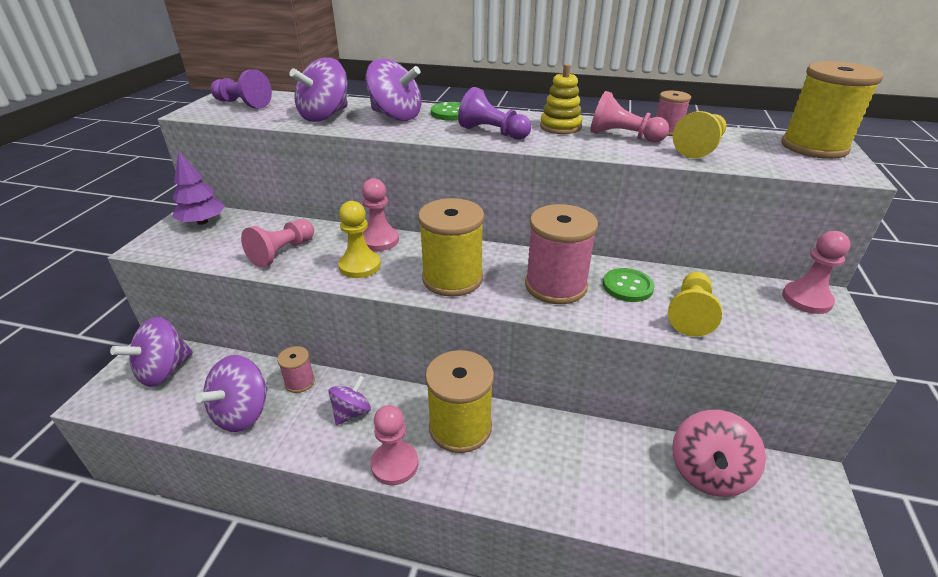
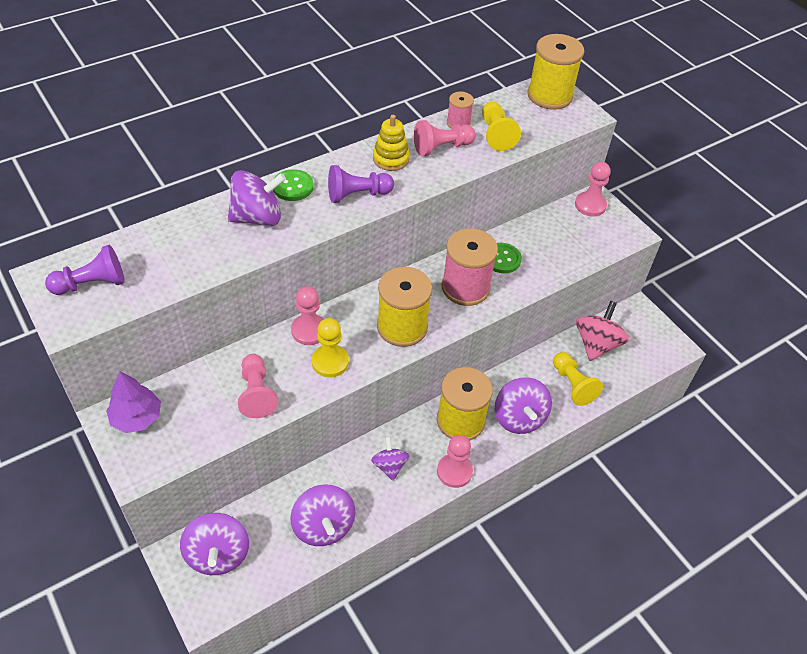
camera: 50 degrees left, 15 degrees up
pink spool [277,346,315,393] -> none
purple spinning top [289,58,347,122] -> purple spinning top moved to [495,377,552,434]
yellow pawn [668,272,722,337] -> yellow pawn moved to [553,352,603,406]
pink spinning top [672,410,766,497] -> pink spinning top turned 135 degrees counterclockwise [576,301,629,361]

